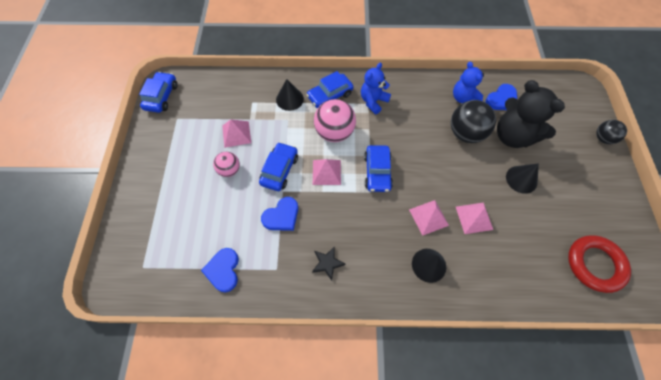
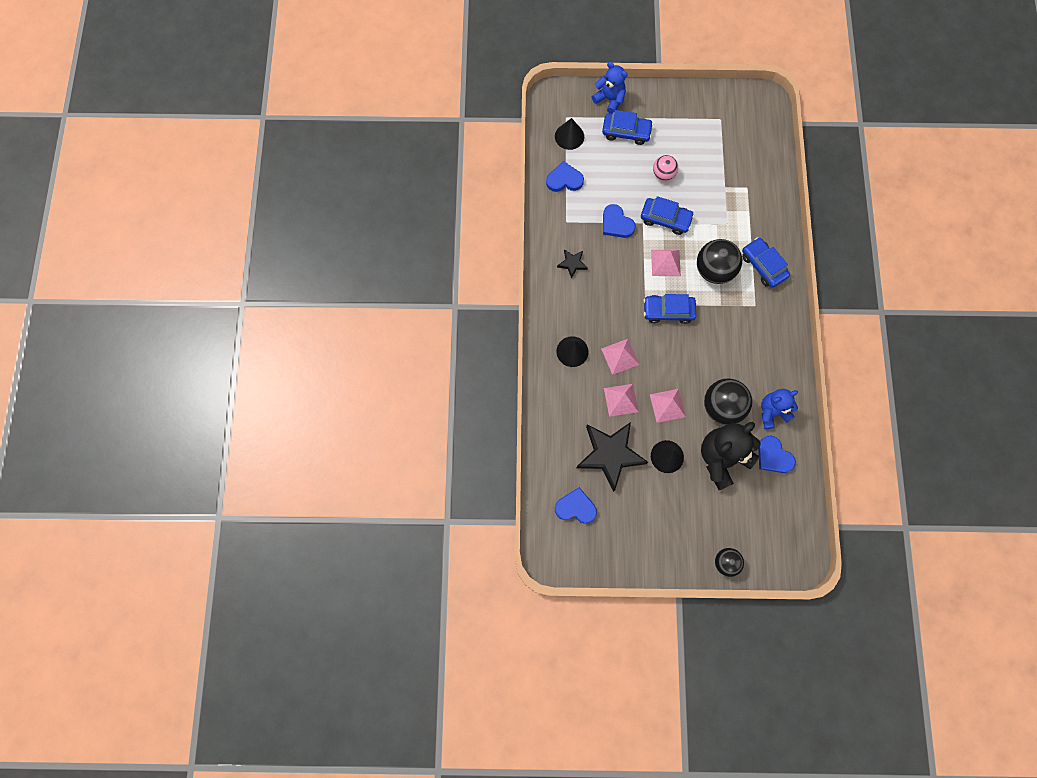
camera: 90 degrees right, 10 degrees up
blue car [139,72,177,113] -> blue car moved to [602,110,653,145]
pink pyramid [222,119,251,148] -> pink pyramid moved to [650,389,686,423]
black cone [276,79,304,111] -> black cone moved to [555,118,584,150]
pink ball [314,99,356,142] -> black ball [697,239,742,284]
blue teddy bear [361,63,391,114] -> blue teddy bear moved to [592,62,627,114]
red ring [568,235,631,293] -> blue heart [555,487,597,524]
none -> black star [576,422,648,492]

